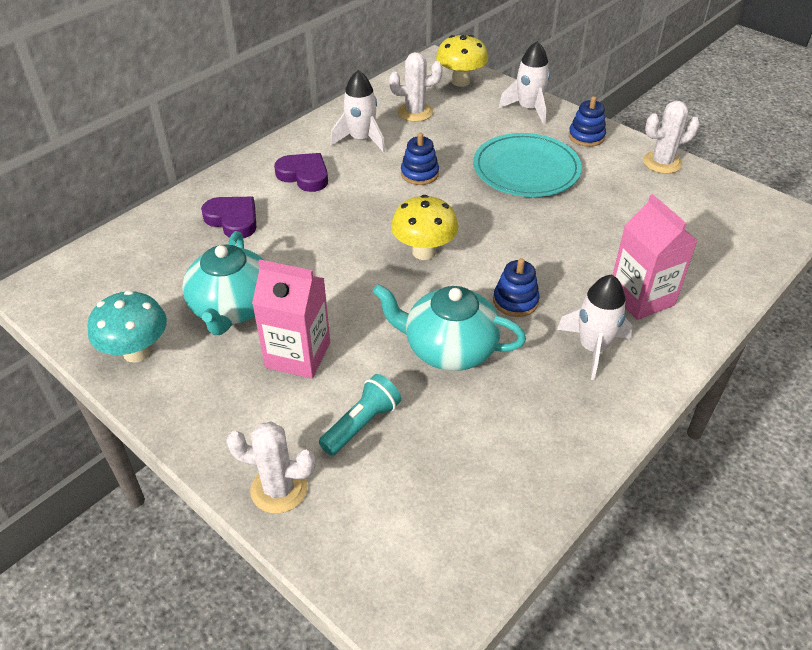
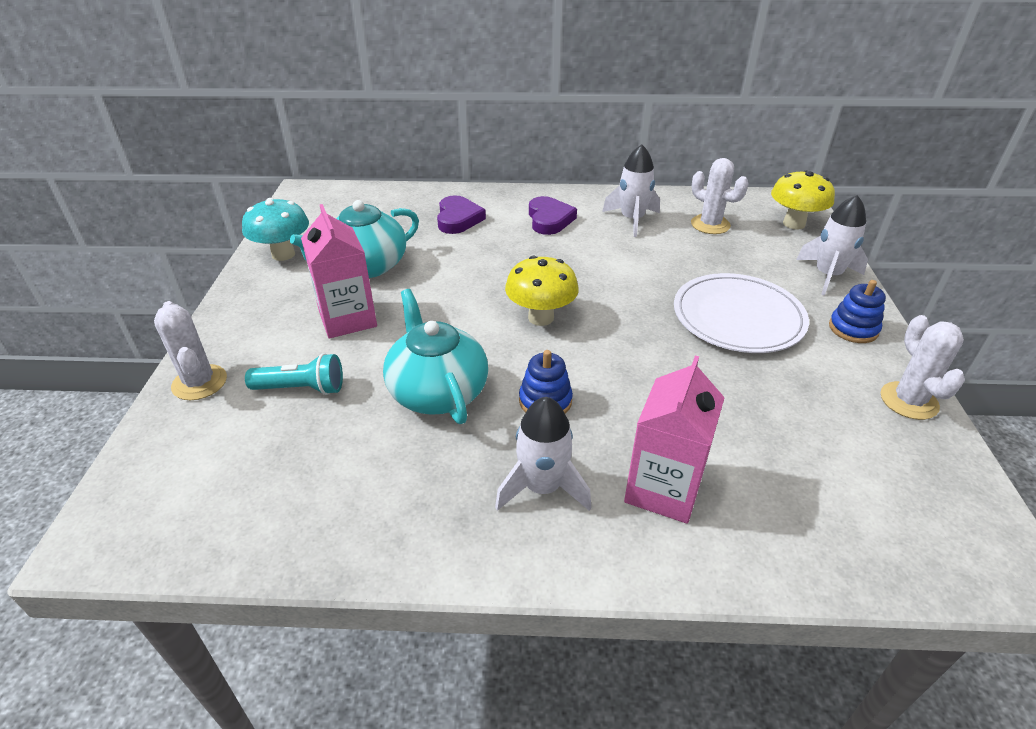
camera: 50 degrees right, 5 degrees down
blue stacking toy [401,133,439,185] -> none
turquoise plate [473,133,582,197] -> white plate [674,273,809,353]
white cactus [643,101,700,174] -> white cactus turned 45 degrees clockwise [880,315,965,420]

